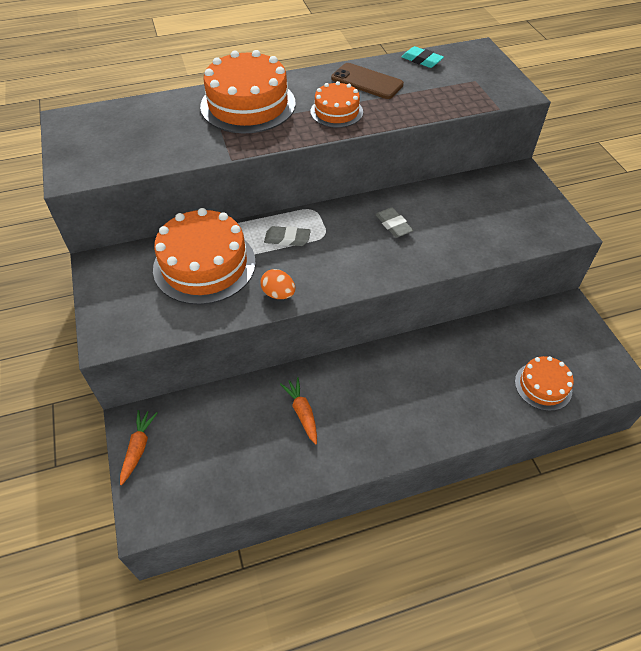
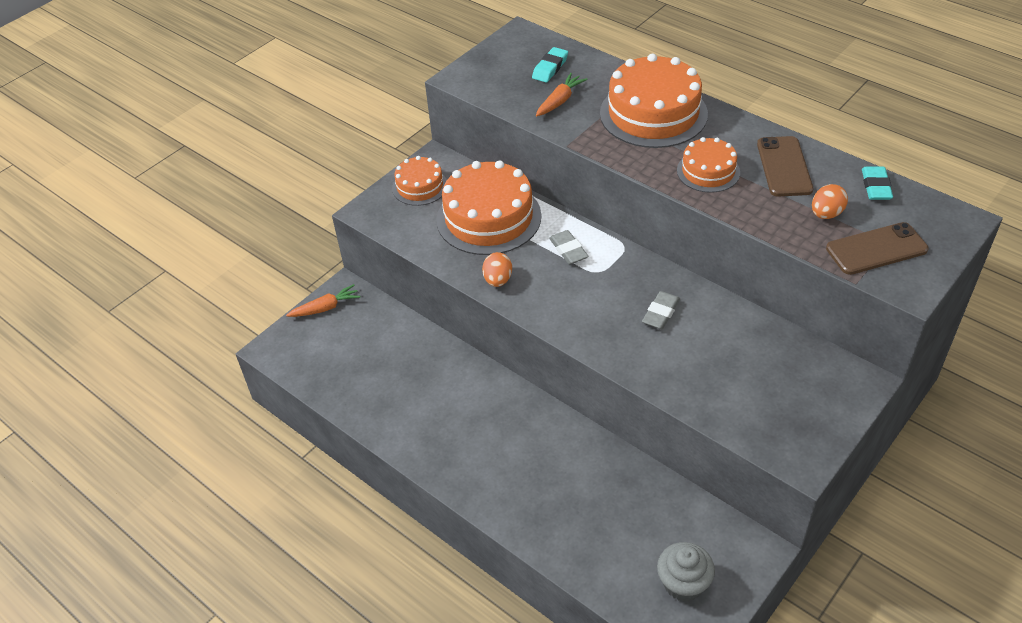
camera: 60 degrees right, 5 degrees down
orange carrot [280,377,317,445] -> orange carrot moved to [536,73,587,116]
orange cake [515,356,574,411] -> orange cake moved to [392,156,447,206]
none -> turquoise eraser [532,47,568,82]
none -> grey cupcake [657,542,715,602]
none -> orange egg [812,184,848,219]
none -> brown phone [826,222,929,275]

